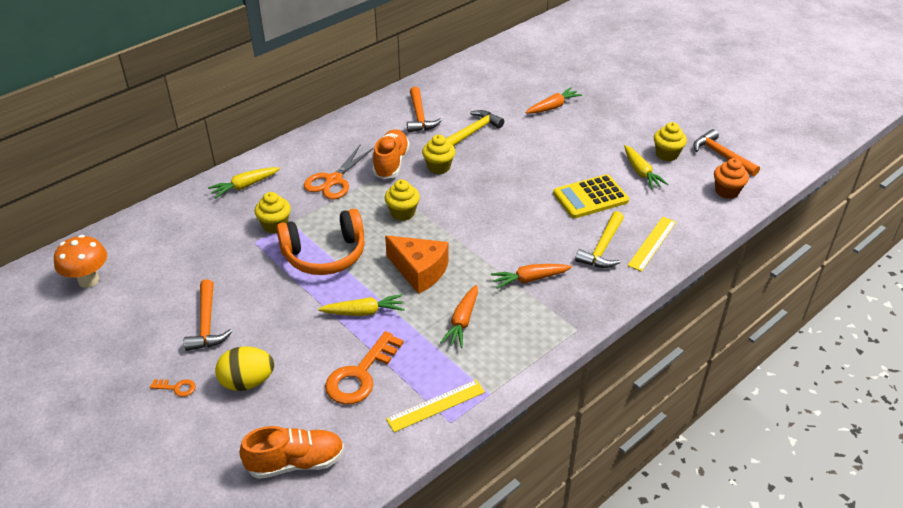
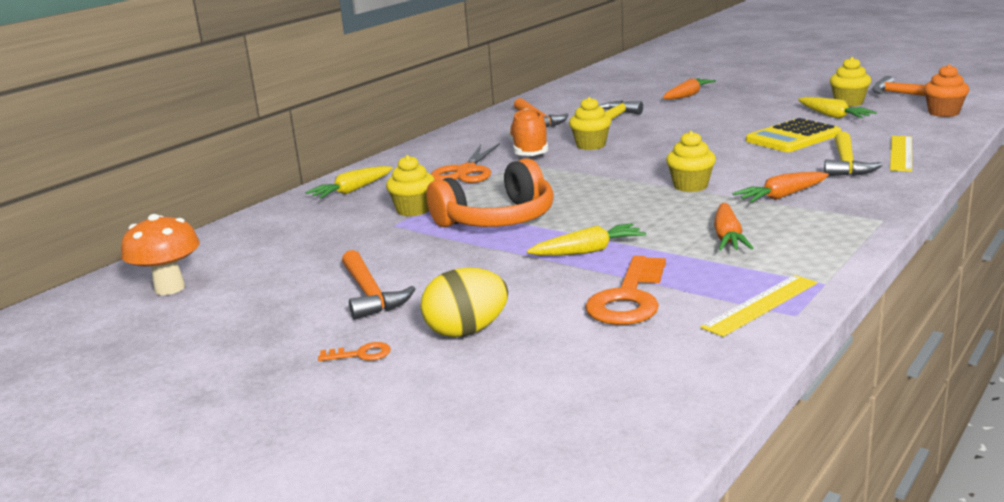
camera: 10 degrees left, 20 degrees down
orange shoe [239,426,344,479] -> none
yellow cupcake [385,179,420,221] -> yellow cupcake moved to [666,131,716,192]
orange cheese [385,235,448,294] -> none

